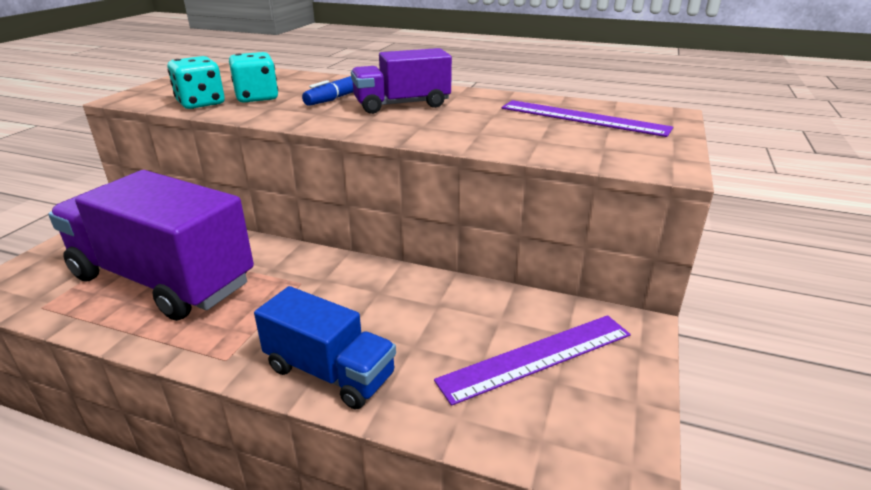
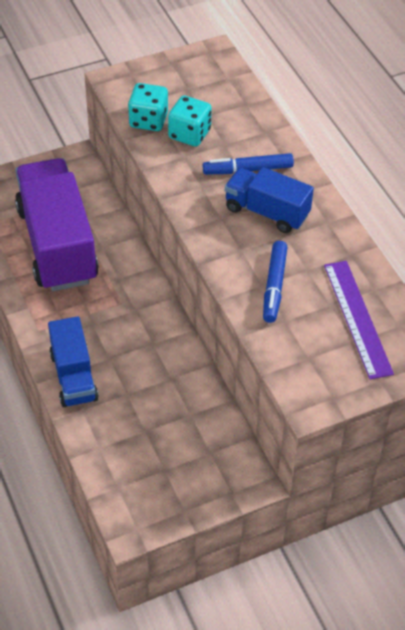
camera: 45 degrees right, 20 degrees up
purple truck [351,48,452,114] -> blue truck [225,167,314,233]
purple ruler [434,315,631,406] -> none
none -> blue marker [263,241,288,323]

